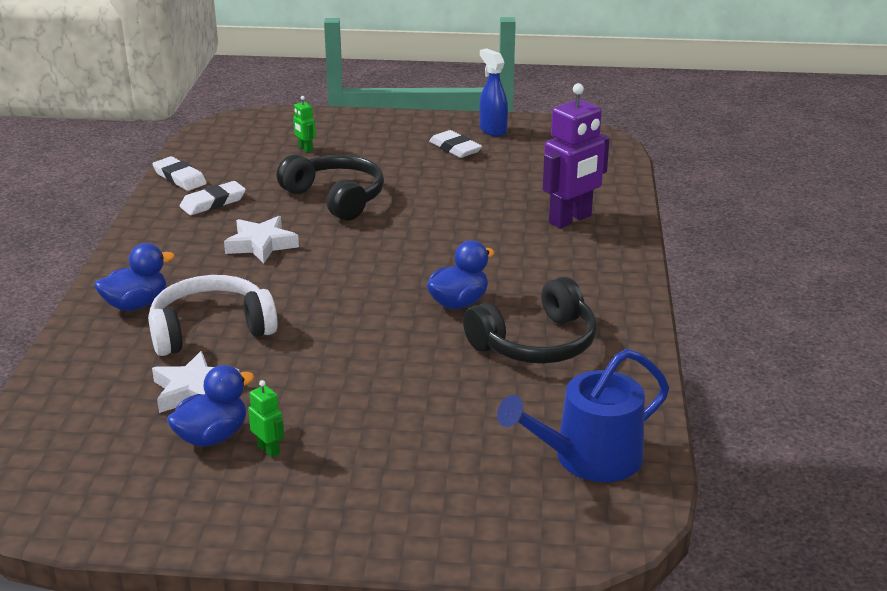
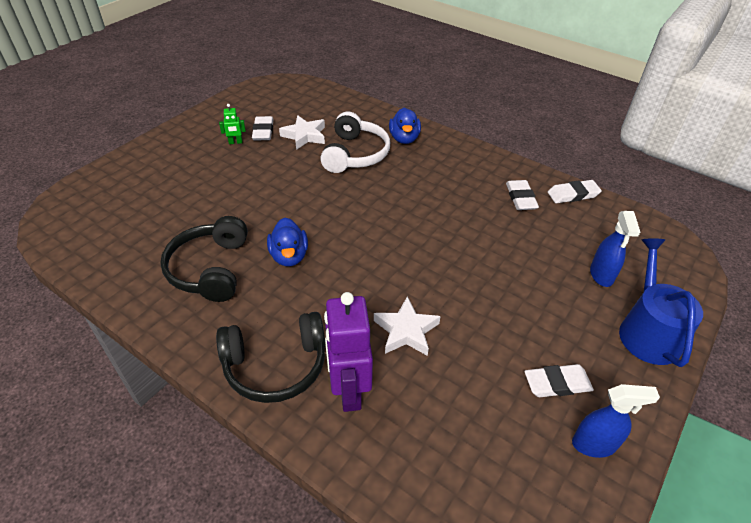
camera: 120 degrees right, 15 degrees up
blue duck [167,365,254,447] -> white eraser [252,116,274,140]
white star [224,216,299,263] -> white star moved to [374,296,441,356]
black headphones [277,154,384,221] -> black headphones moved to [216,312,325,403]
green robot [293,96,316,153] -> blue spray bottle [590,211,640,287]
blue watering can [497,349,669,482] -> blue watering can moved to [619,238,703,367]

